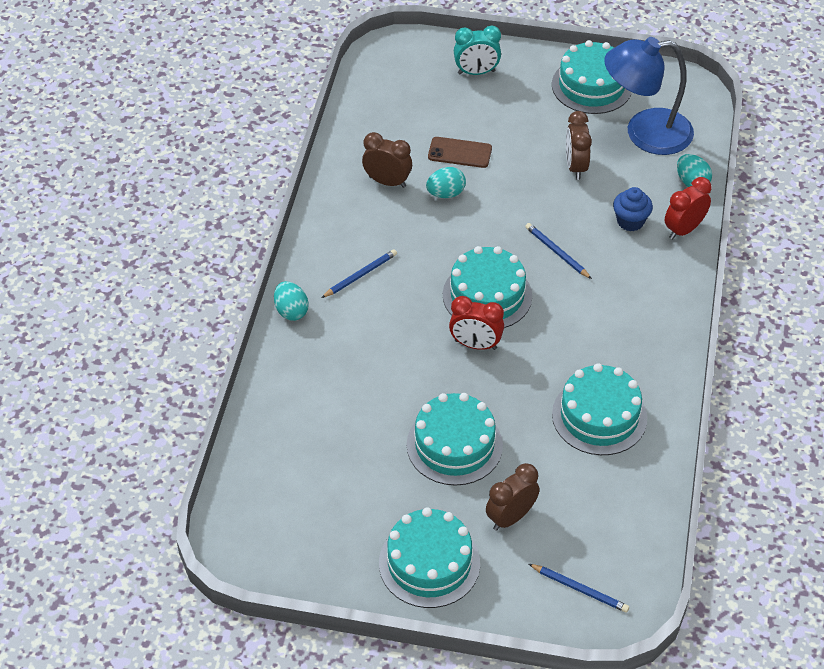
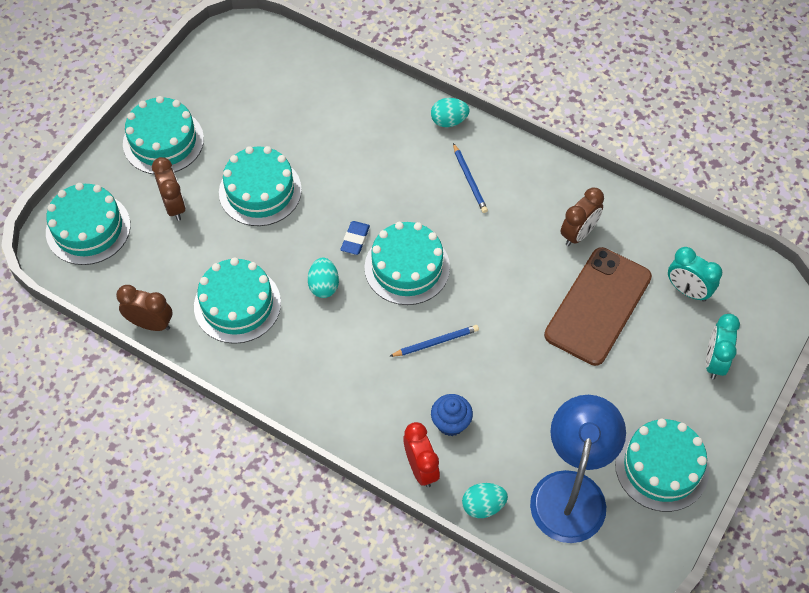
camera: 110 degrees right, 10 degrees up
turquoise egg [426,167,466,198] -> turquoise egg moved to [308,258,339,298]
brown phone [428,137,492,168] -> brown phone [544,247,652,366], size x1.94
red clock [449,296,504,350] -> blue eraser [341,221,370,255]
blue pencil [529,564,629,613] -> turquoise cake [46,183,130,265]
brown clock [566,111,592,180] -> brown clock moved to [116,285,172,331]
none -> turquoise clock [668,247,722,302]

